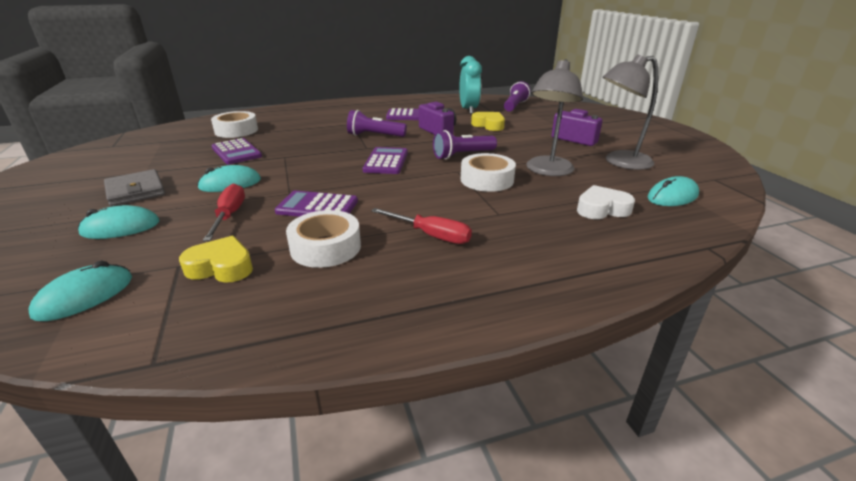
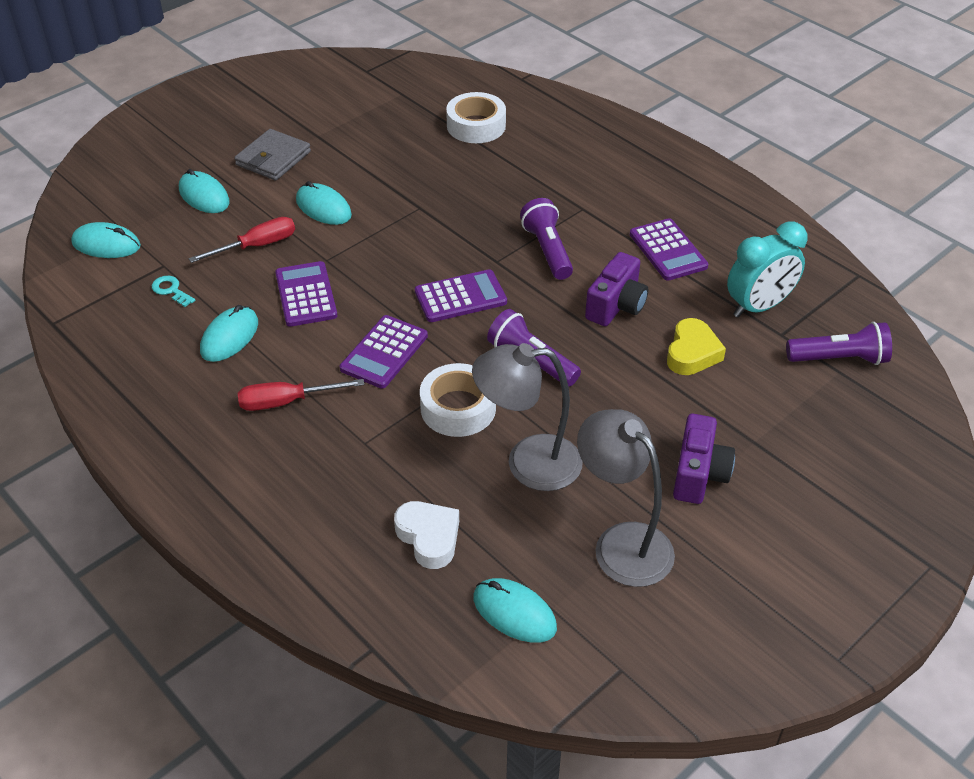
camera: 65 degrees right, 15 degrees up
yellow heart [179,236,253,283] -> turquoise key [152,276,195,307]
purple calculator [211,138,262,164] -> purple calculator moved to [340,315,428,389]
white tape [286,210,361,268] -> turquoise mouse [200,305,258,362]
red screwdriver [371,208,472,244] -> red screwdriver turned 75 degrees clockwise [238,379,364,411]

